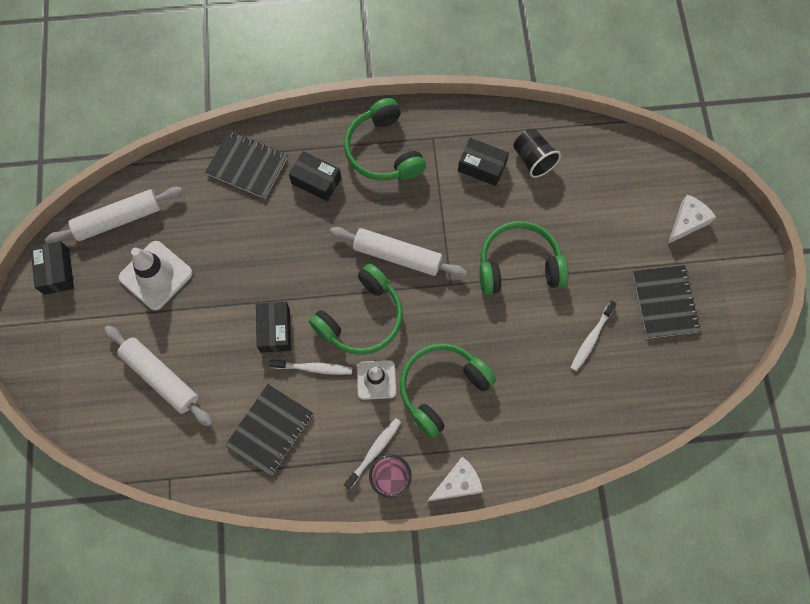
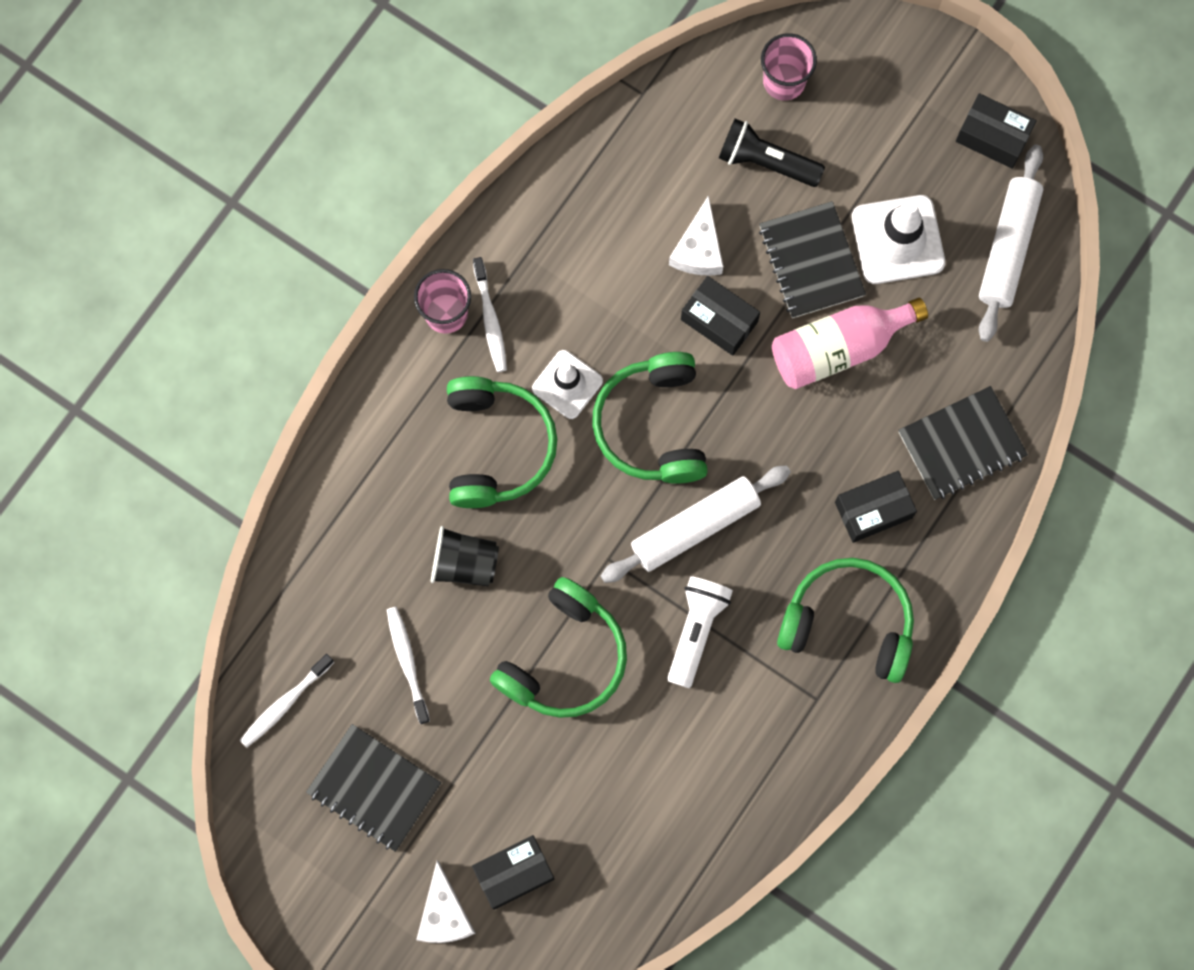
camera: 130 degrees right, 5 degrees up
white rolling pin [104,325,213,427] -> black flashlight [719,119,825,187]
black notebook [225,384,313,476] -> black notebook moved to [759,201,866,318]
white toothbrush [269,359,352,375] -> white toothbrush moved to [239,654,334,748]
white cheese [427,456,483,502] -> white cheese moved to [669,195,723,275]
black box [458,138,509,186] -> black box moved to [472,835,554,910]
black cup [513,129,561,178] -> black cup moved to [431,526,499,586]
none -> white flashlight [667,576,733,688]
none -> pink cup [761,33,817,101]
none -> pink bottle [772,298,928,389]

